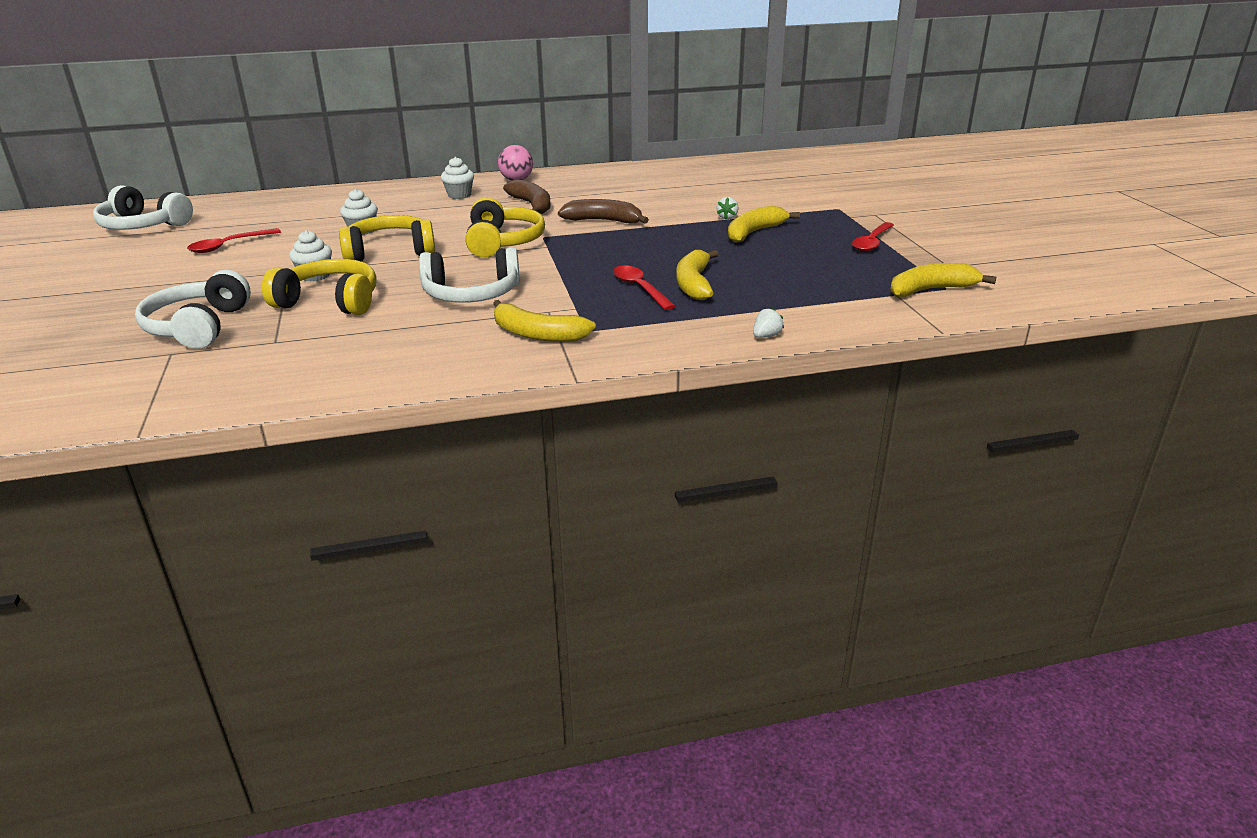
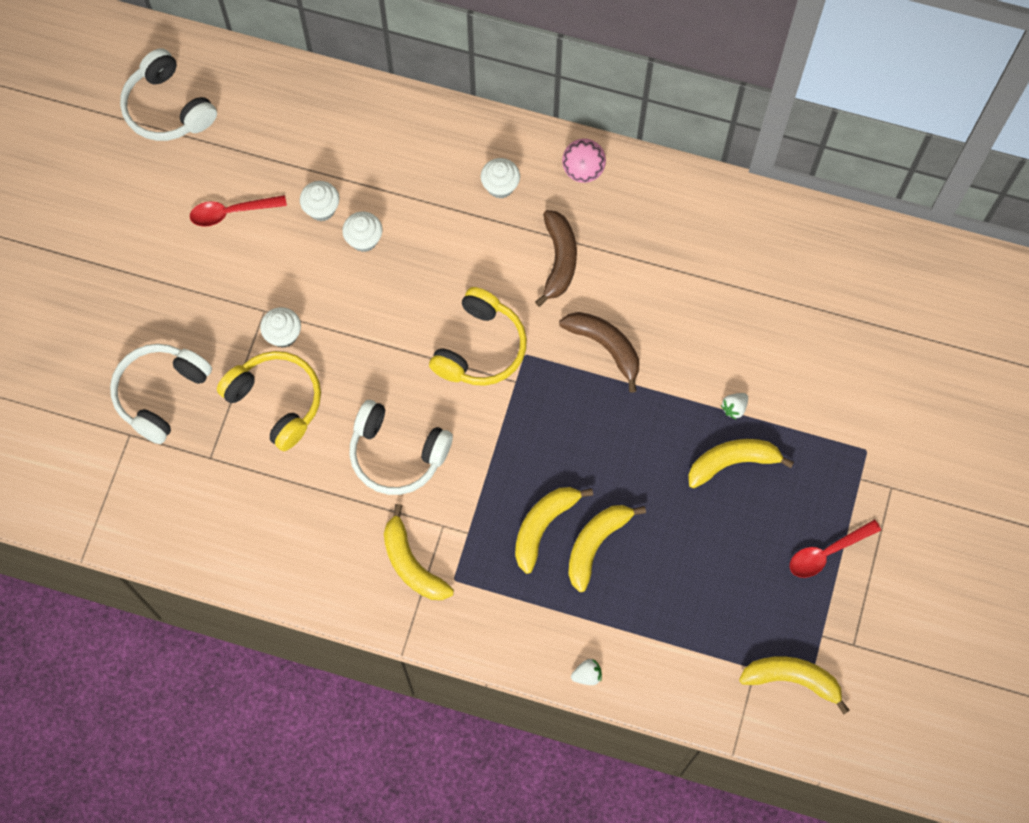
camera: 30 degrees right, 40 degrees up
yellow headphones [339,215,435,261] -> none
red spoon [613,265,676,310] -> yellow banana [515,487,593,574]
none -> white cupcake [300,181,340,221]

